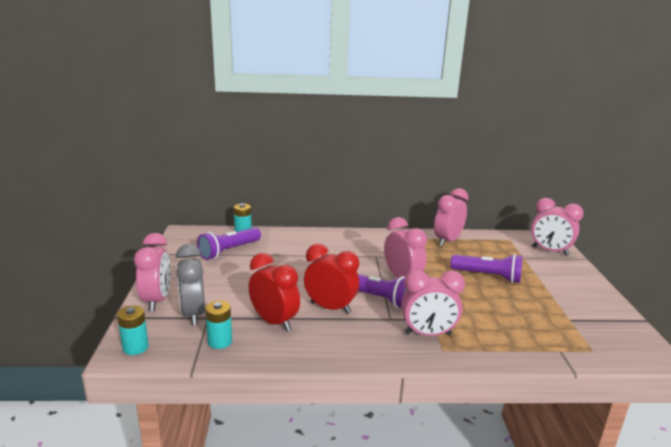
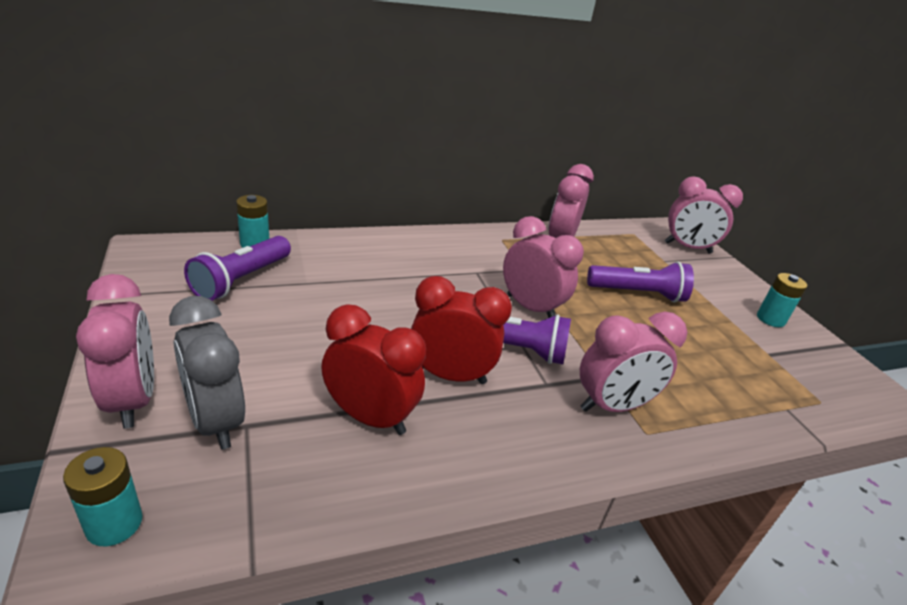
camera: 20 degrees left, 10 degrees up
turquoise battery [205,301,232,349] -> turquoise battery moved to [757,273,807,327]

